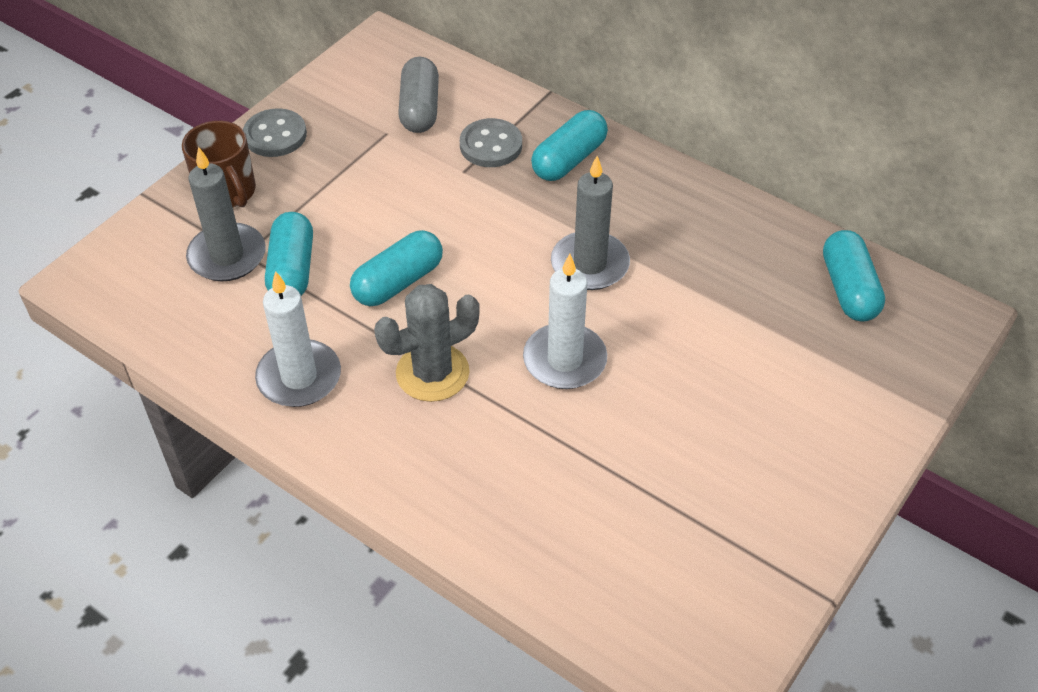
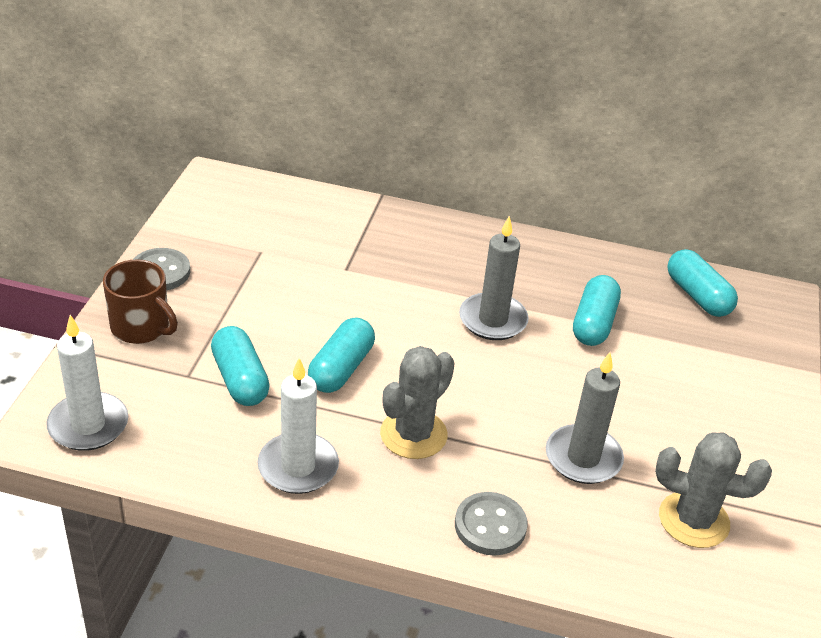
camera: 25 degrees left, 10 degrees down
grey candle [186,147,266,281] -> grey candle moved to [546,352,624,484]
grey capsule [398,57,439,133] -> none
grey button [460,118,522,167] -> grey button moved to [455,492,527,556]
white candle [523,254,607,389] -> white candle moved to [46,315,128,451]
turquoise capsule [531,110,608,181] -> turquoise capsule moved to [573,275,621,346]
none -> grey cactus [655,432,772,548]

